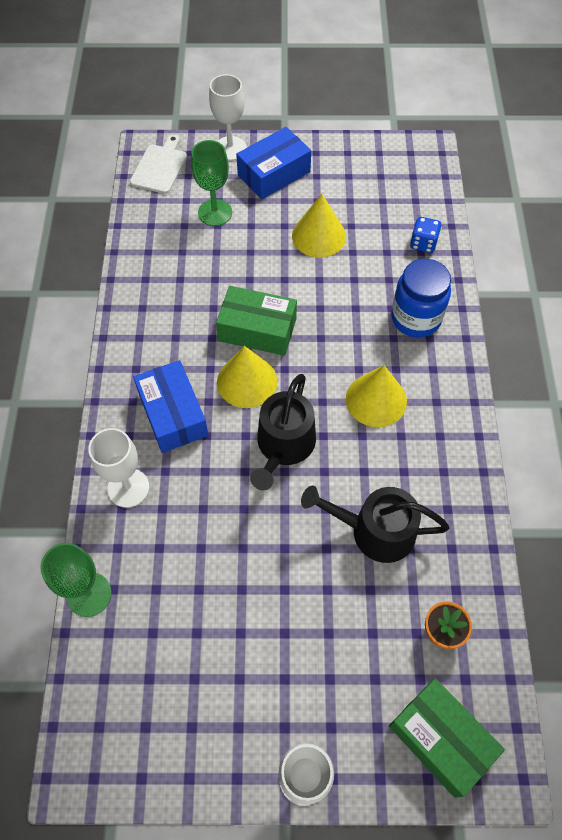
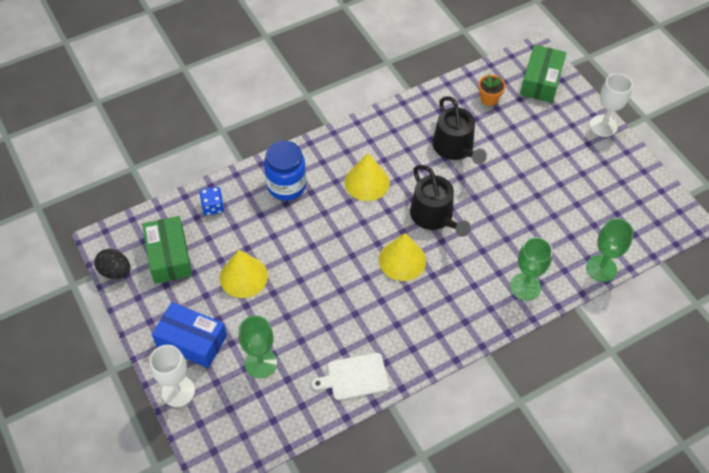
camera: 120 degrees left, 5 degrees down
white goblet [88,428,149,508] -> green goblet [510,237,553,301]
white cutting board [130,135,187,194] -> white cutting board moved to [311,353,389,400]
blue box [133,360,208,453] -> none
green box [216,286,297,356] -> green box moved to [142,216,192,284]
black watering can [250,374,316,490] -> black watering can turned 75 degrees clockwise [410,165,471,237]
none -> black egg [94,249,131,279]

